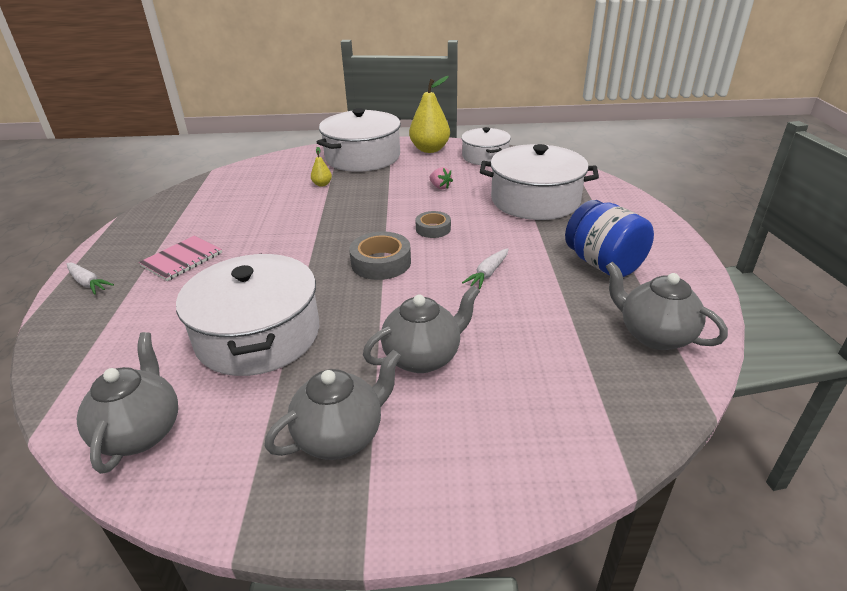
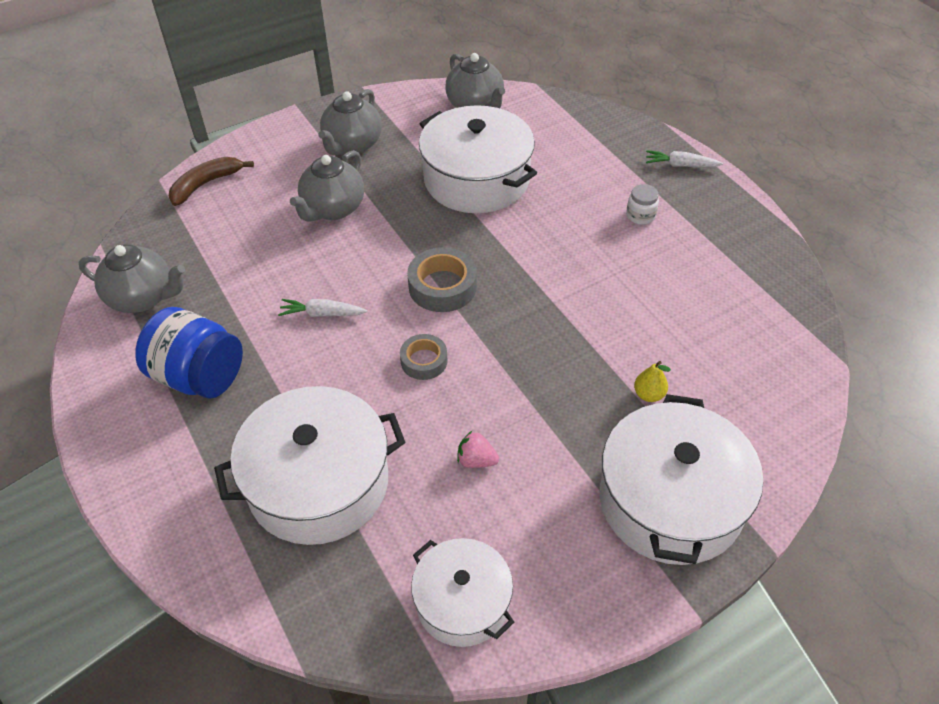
camera: 150 degrees right, 15 degrees up
pink notebook [139,236,222,281] -> white jar [626,184,659,225]
yellow pear [409,76,450,153] -> none
white carrot [462,248,508,289] -> white carrot turned 90 degrees counterclockwise [278,299,367,317]
none -> brown banana [169,157,254,206]

